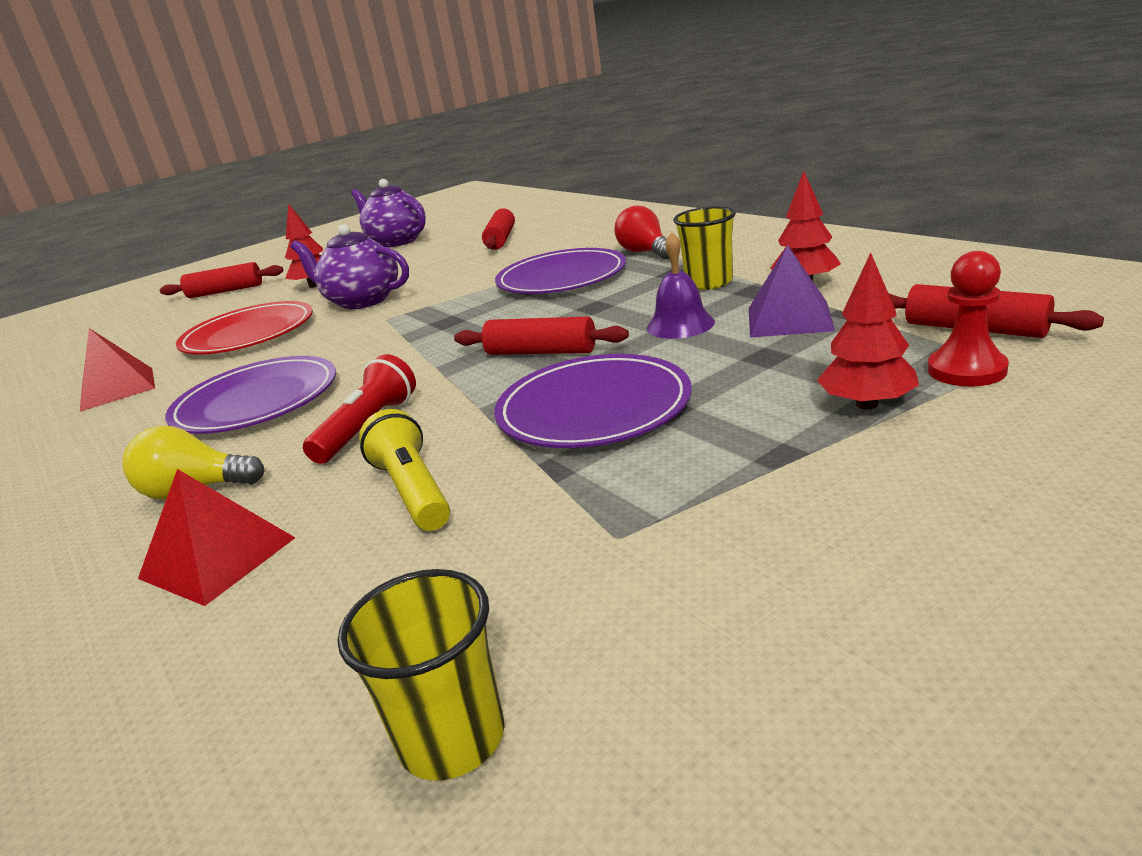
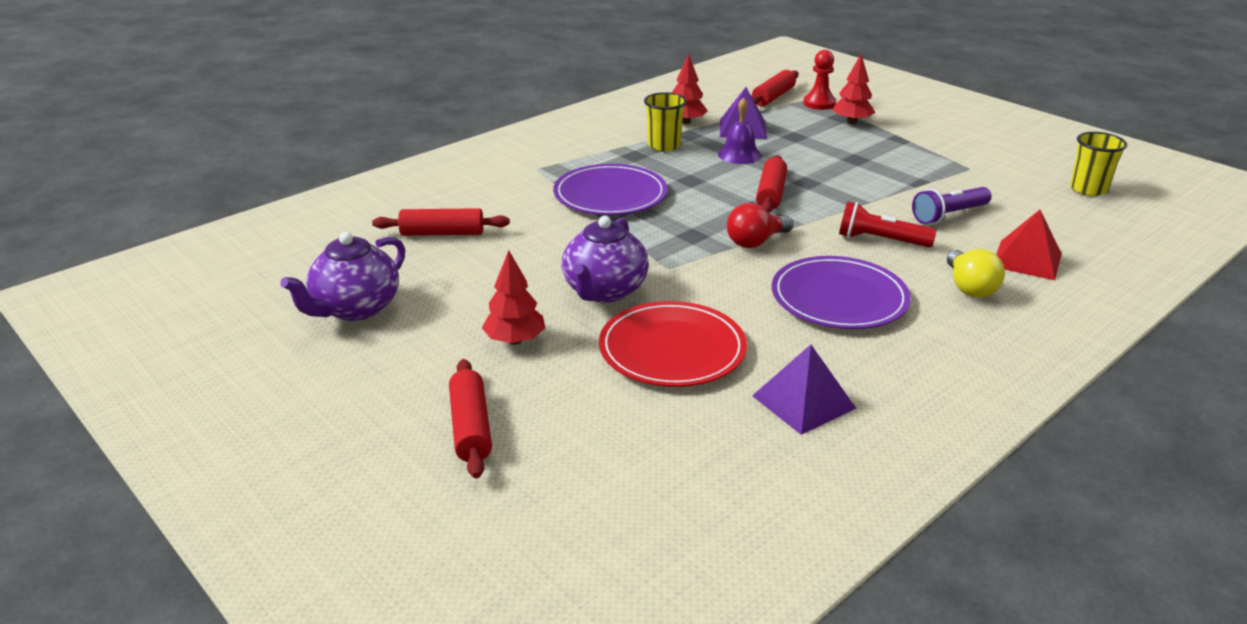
camera: 100 degrees left, 5 degrees up
red pyramid [80,328,155,412] -> purple pyramid [752,344,856,435]
yellow flashlight [359,409,450,531] -> purple flashlight [912,187,992,224]
purple plate [494,354,692,448] -> none
red light bulb [614,205,669,260] -> red light bulb moved to [727,203,793,248]

